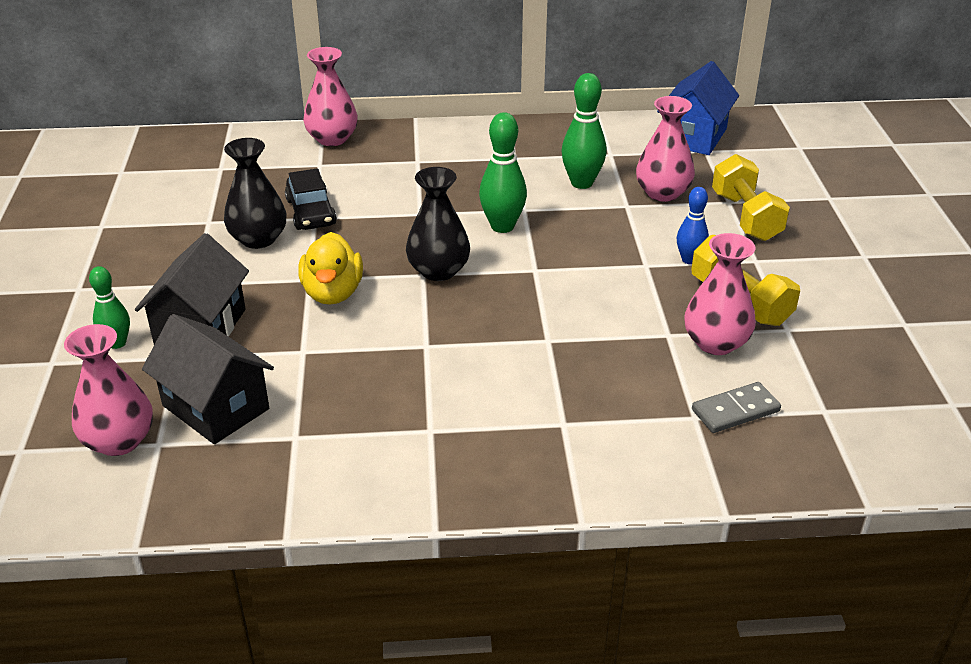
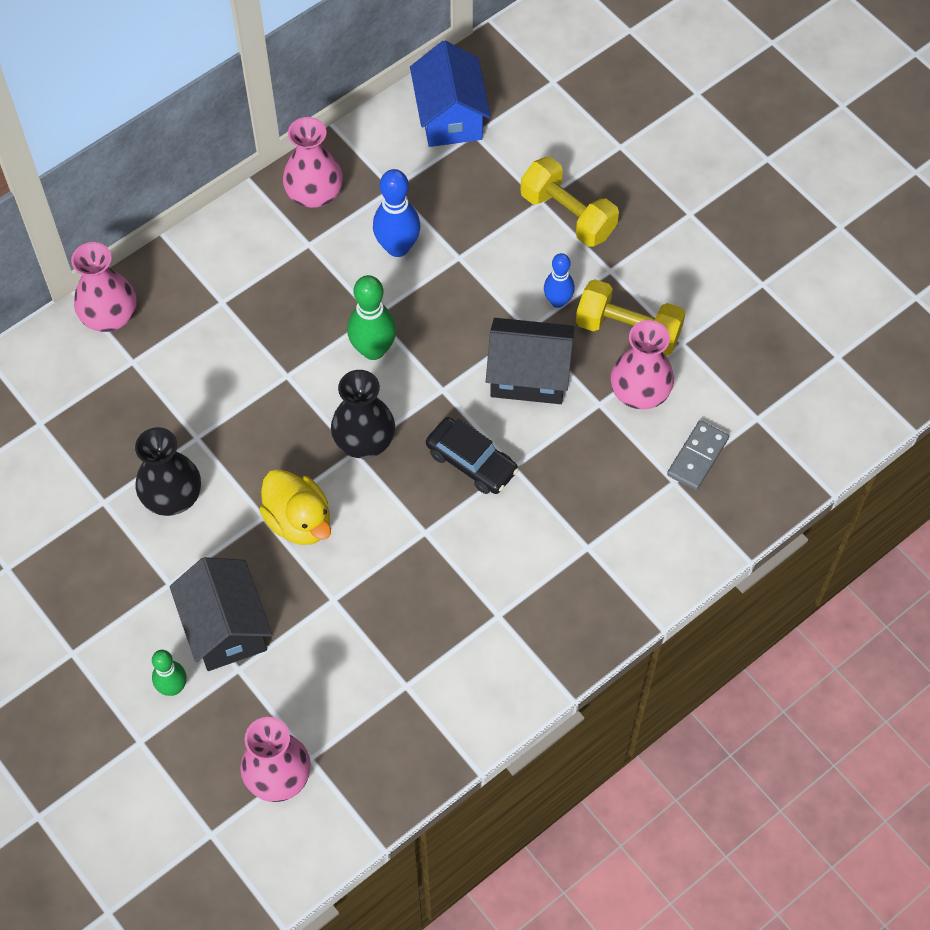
camera: 35 degrees left, 25 degrees up
black house [142,314,274,444] -> black house moved to [486,318,574,404]
black car [285,168,337,230] -> black car moved to [426,417,519,494]
green bowling pin [561,73,607,189] -> blue bowling pin [373,169,420,257]
pink vase [636,96,695,202] -> pink vase moved to [283,117,343,208]

